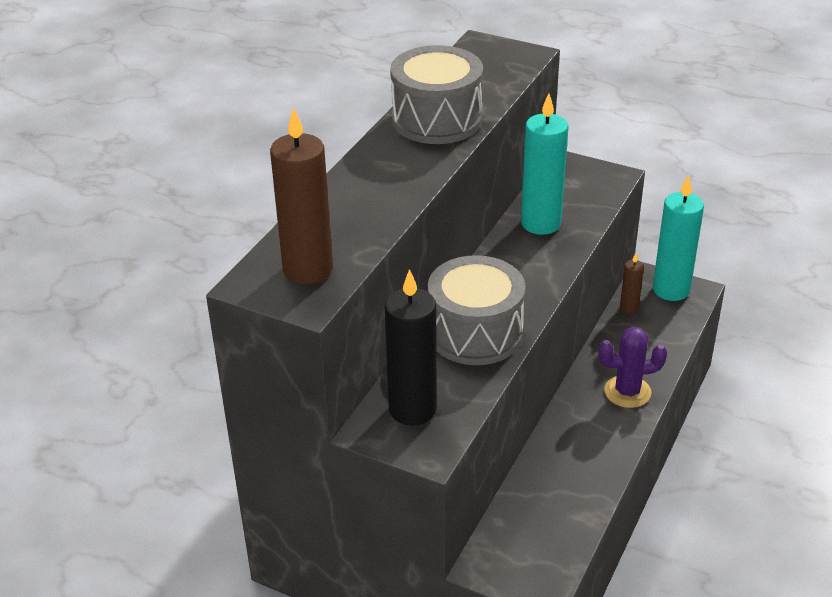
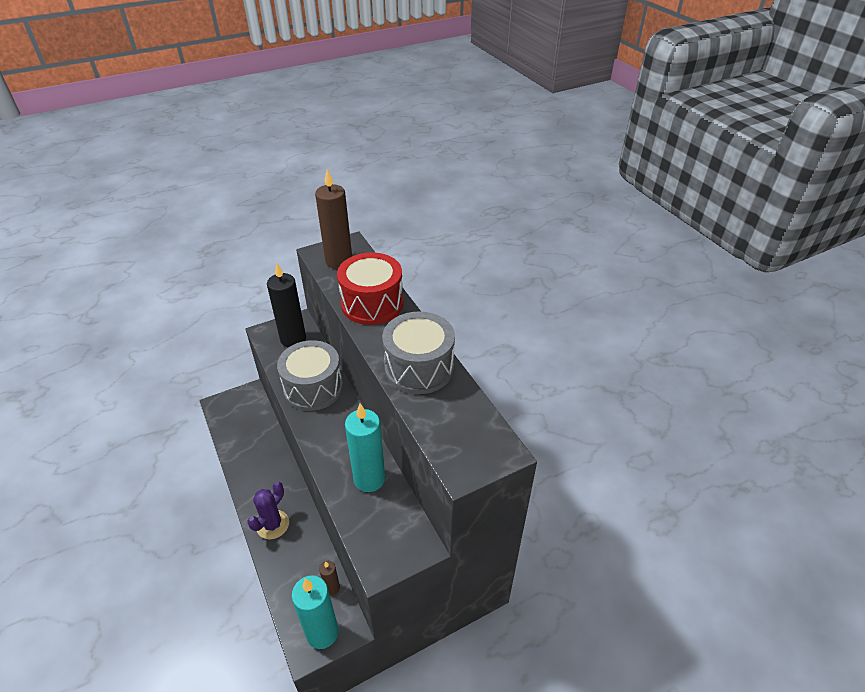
camera: 125 degrees right, 5 degrees up
none -> red drum [337,252,403,325]

